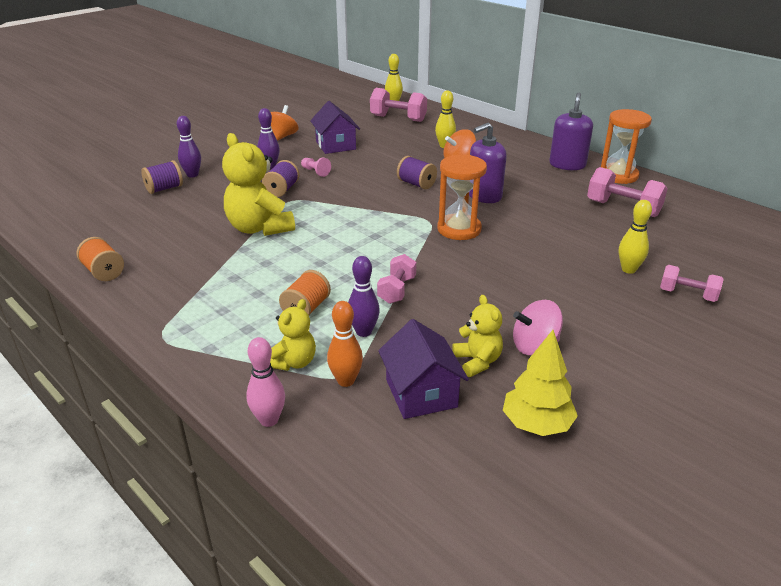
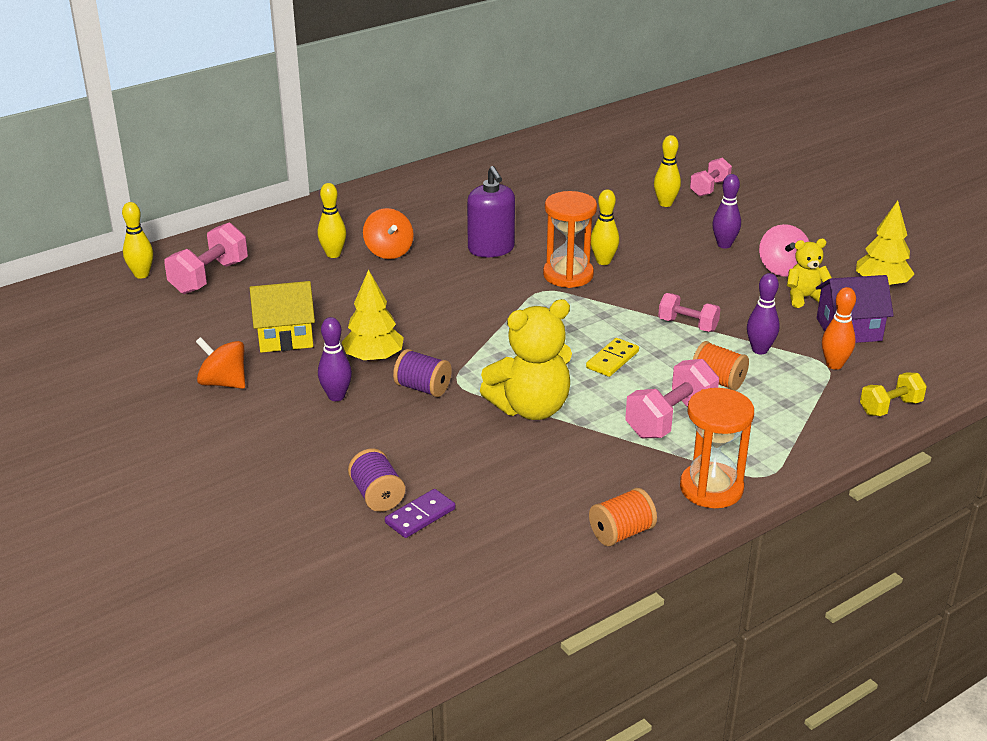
camera: 80 degrees left, 0 degrees up
purple bowling pin [177,116,201,178] -> purple bowling pin moved to [712,174,741,248]
pink bowling pin [246,337,285,427] -> yellow dumbbell [860,372,927,416]
yellow teddy bear [270,299,316,371] -> none
pink pawn [301,158,331,177] -> yellow tree [341,269,404,363]
purple house [310,101,360,154] -> yellow house [250,281,315,353]
purple spool [397,156,437,190] -> none
purple soap dispenser [549,93,593,170] -> none
pink dumbbell [587,167,668,217] -> pink dumbbell moved to [625,359,719,439]
orange hourglass [601,109,652,184] -> orange hourglass moved to [680,388,754,508]
none -> purple domino [385,489,455,538]
none -> yellow domino [586,338,639,377]
none -> yellow bowling pin [591,190,619,265]

